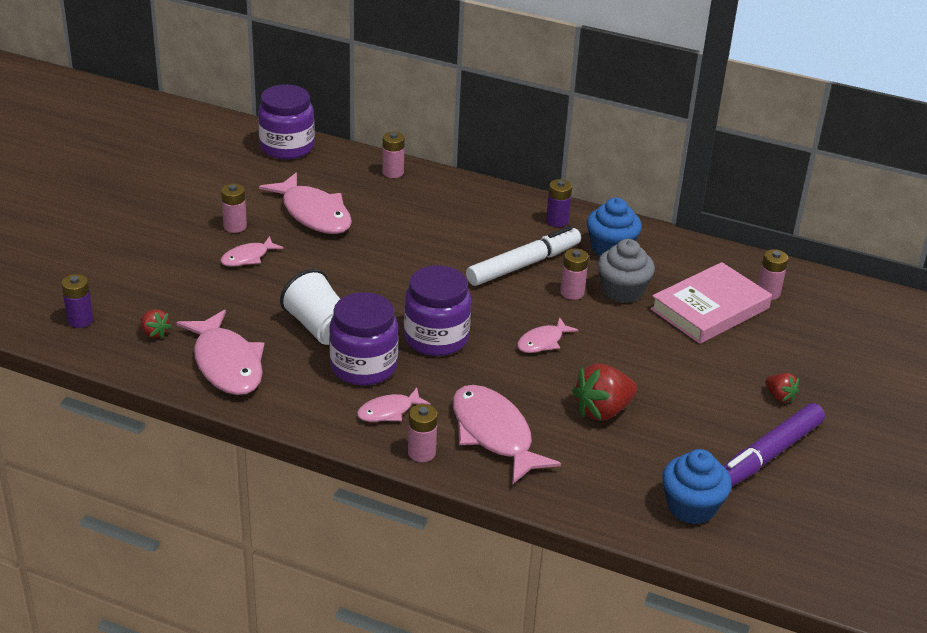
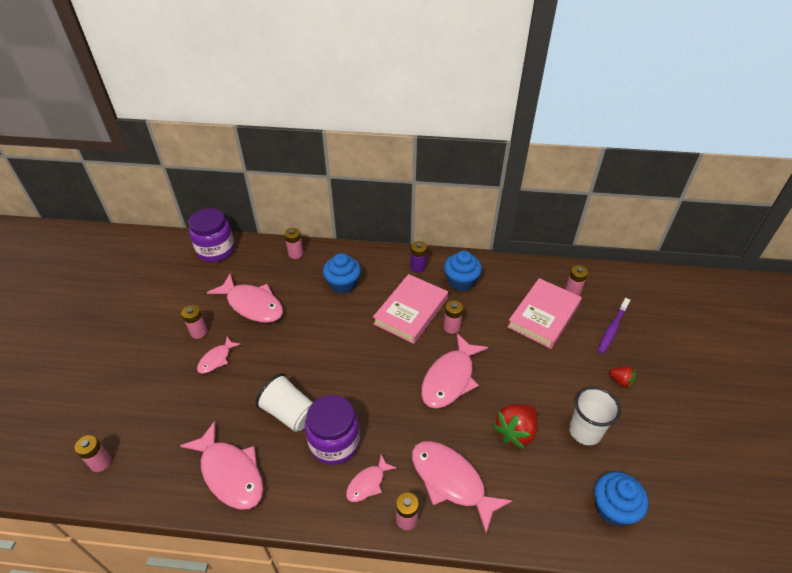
camera: 15 degrees left, 10 degrees up
purple battery [61,274,93,328] -> pink battery [75,435,111,472]
red strawberry [140,309,172,338] -> none
purple jar [404,266,471,356] -> none
white marker [466,226,581,286] -> pink book [373,274,448,344]
pink fish [517,317,578,353] -> pink fish [421,333,488,409], size x1.89
grey cupcake [597,239,655,303] -> none
purple marker [724,403,825,487] -> none
none -> blue cupcake [323,253,361,294]
none -> white cup [569,387,621,445]
none -> purple toothbrush [598,298,630,354]

